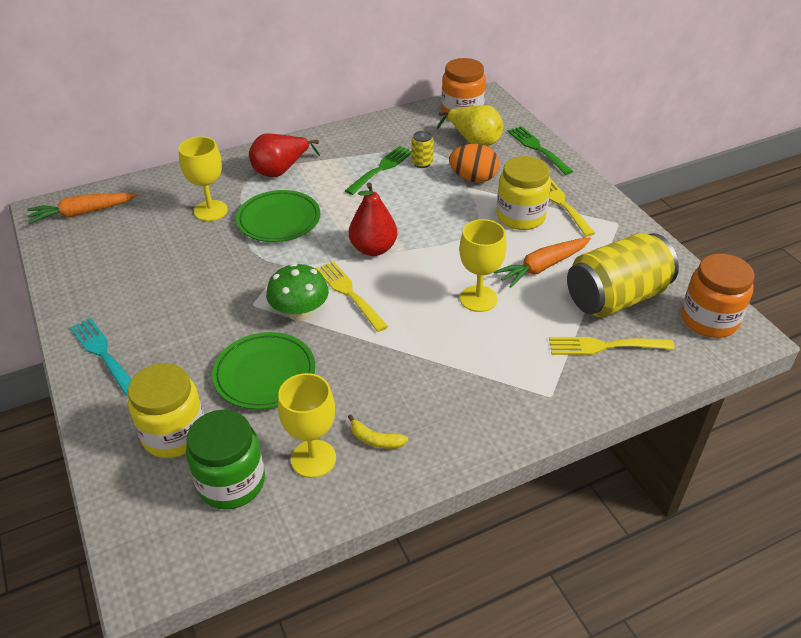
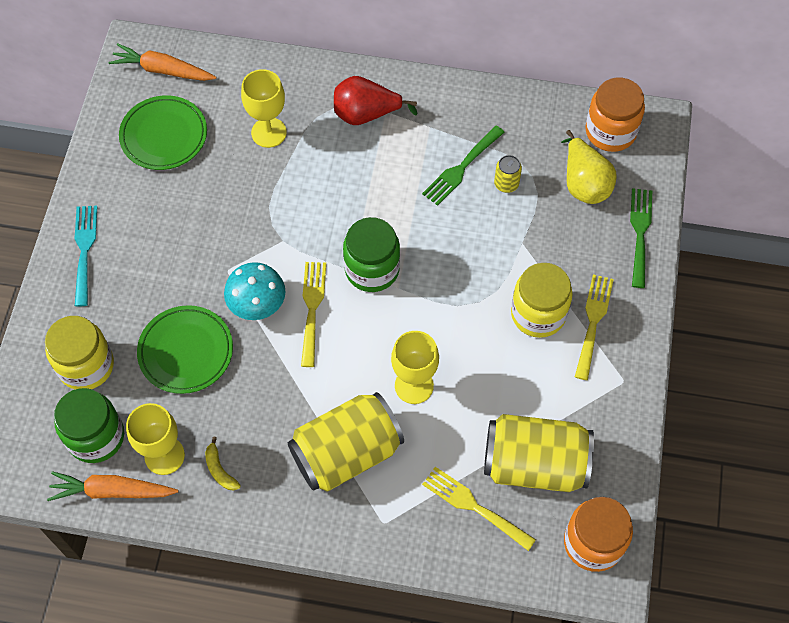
camera: 35 degrees right, 20 degrees up
green plate [236,190,320,242] -> green plate moved to [119,95,207,170]
green mushroom [266,263,329,321] -> turquoise mushroom [224,262,286,320]
green fork [345,146,412,195] -> green fork turned 150 degrees clockwise [422,126,505,206]
red pear [349,183,397,256] -> green jar [343,217,400,292]
orange egg [449,144,499,183] -> none
orange carrot [494,237,591,288] -> orange carrot moved to [47,471,178,501]
none -> yellow can [288,392,404,492]

